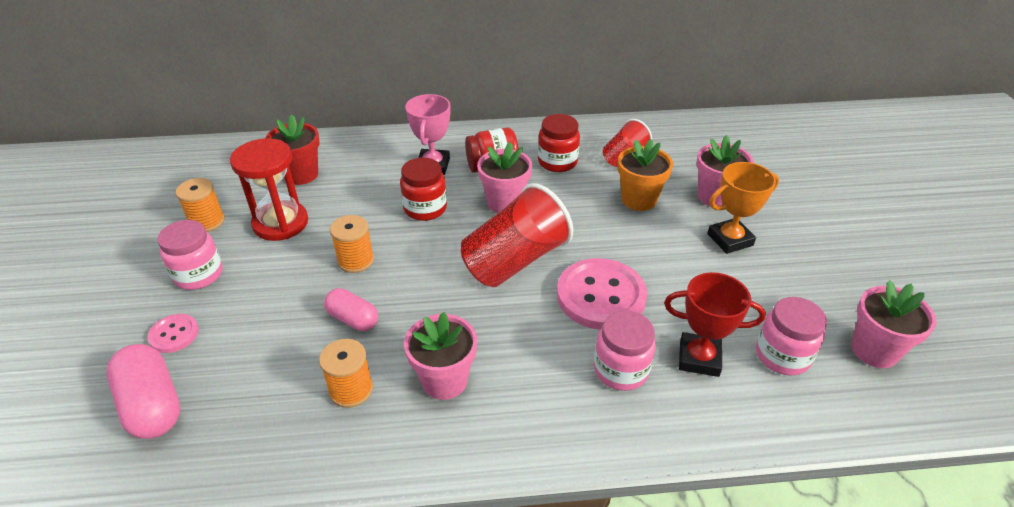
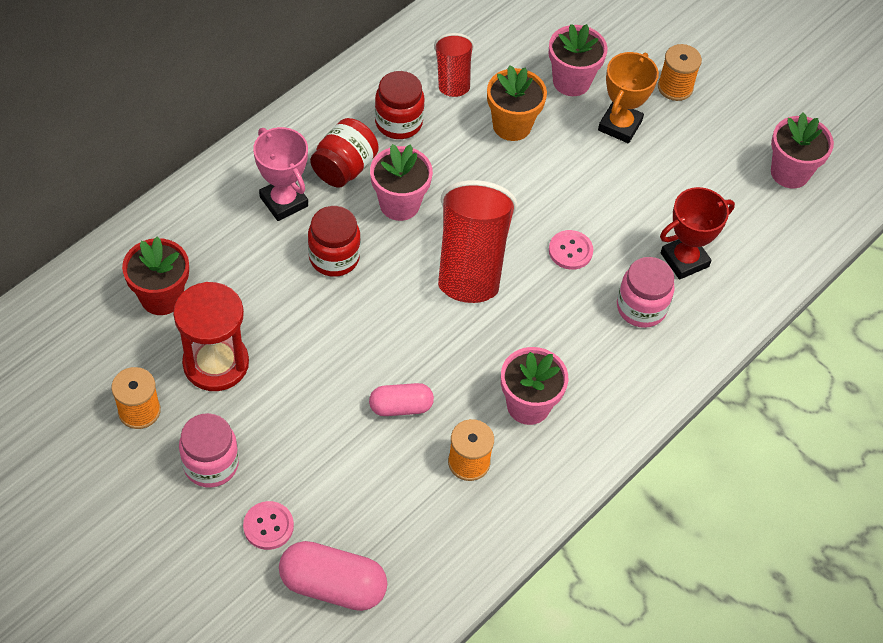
camera: 45 degrees left, 15 degrees up
orange spool [330,215,374,273] -> orange spool moved to [658,44,702,101]
pink button [557,258,647,330] -> pink button [549,230,593,270], size x0.50
pink jar [756,297,827,375] -> none

